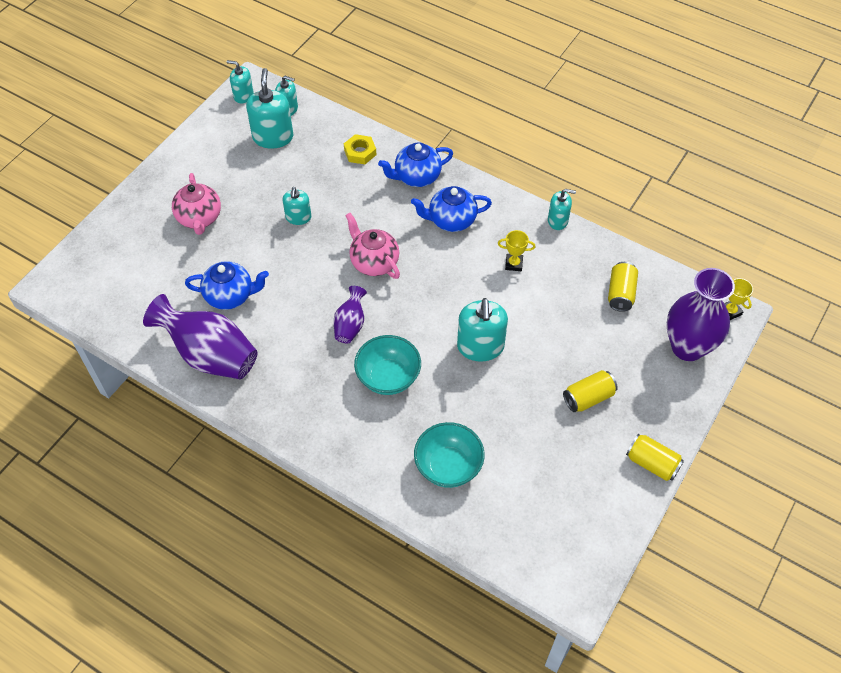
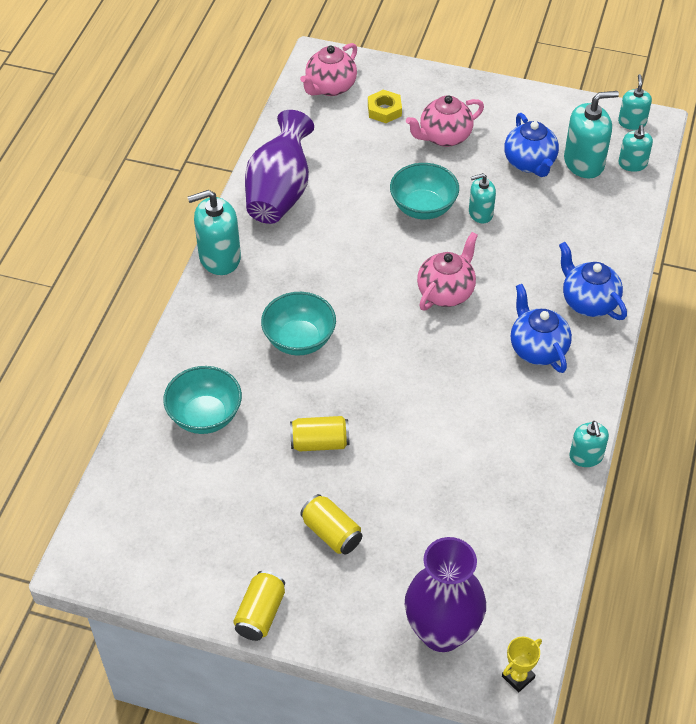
camera: 75 degrees right, 5 degrees down
blue teapot [185,261,269,310] -> blue teapot moved to [504,113,559,177]
purple vase [334,286,367,343] -> none
yellow nut [344,134,376,164] -> yellow nut moved to [368,90,402,123]
turquoise soap dispenser [457,298,508,362] -> turquoise soap dispenser moved to [188,190,241,275]
yellow trophy [498,230,535,271] -> none
yellow can [608,262,638,312] -> yellow can moved to [290,416,349,452]
none -> pink teapot [300,43,357,96]
none -> turquoise bowl [390,163,459,219]

